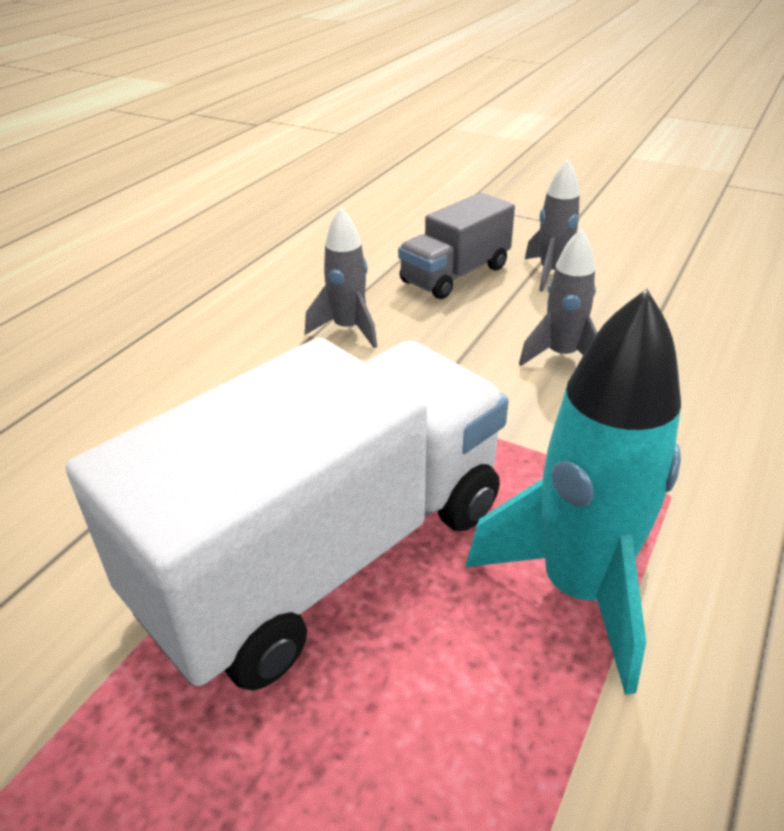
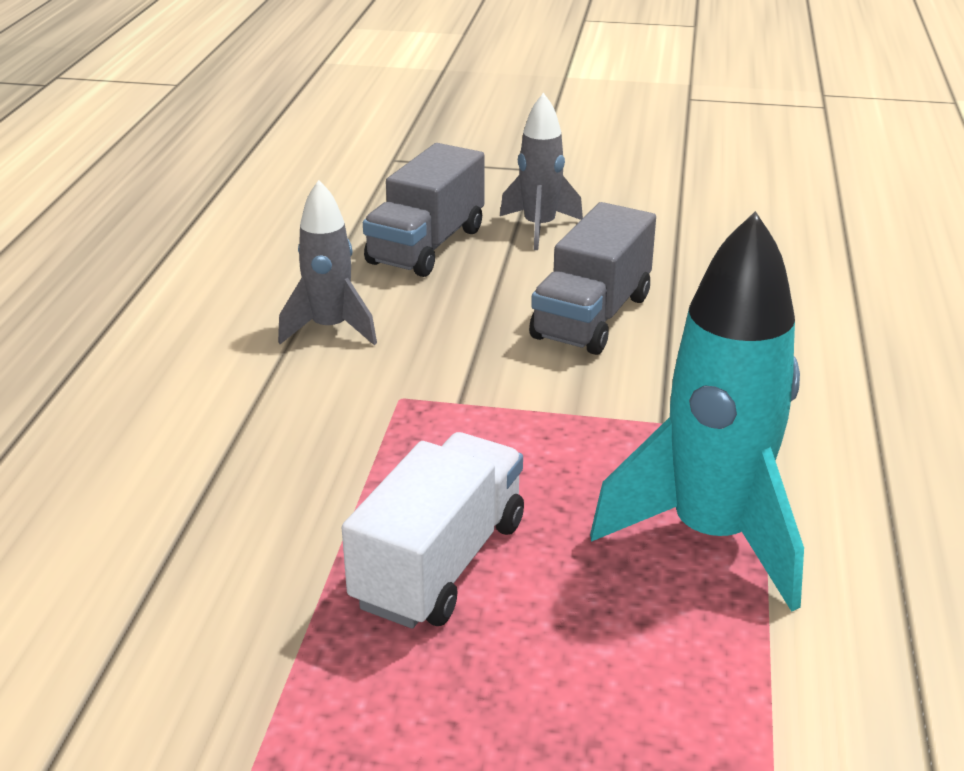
camera: 20 degrees left, 5 degrees down
white truck [66,337,509,691] -> white truck [342,432,524,629], size x0.51
grey rocket [519,228,597,366] -> grey truck [529,202,656,355]

